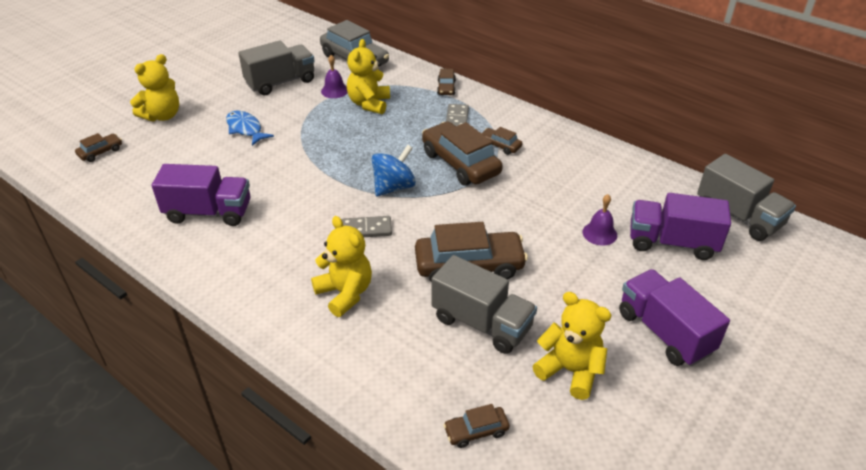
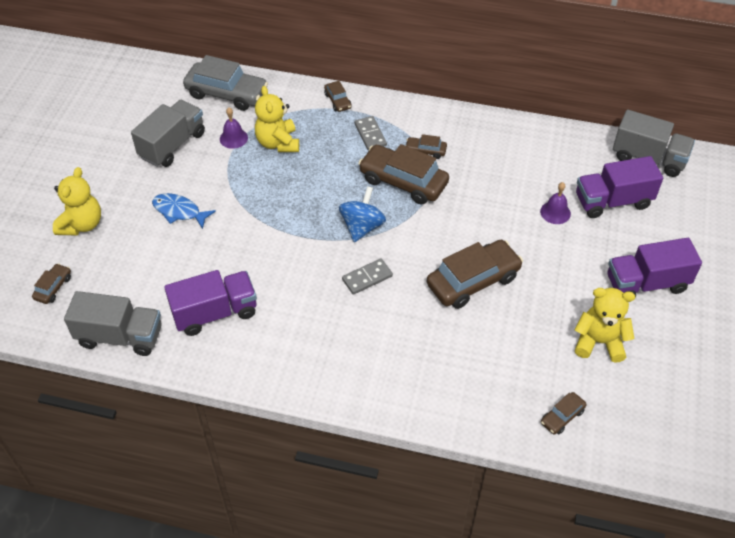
camera: 25 degrees left, 10 degrees up
yellow teddy bear [311,216,372,317] -> none
grey truck [431,255,537,354] -> grey truck moved to [64,291,162,356]
purple truck [619,269,730,366] -> purple truck turned 45 degrees counterclockwise [607,238,702,297]

